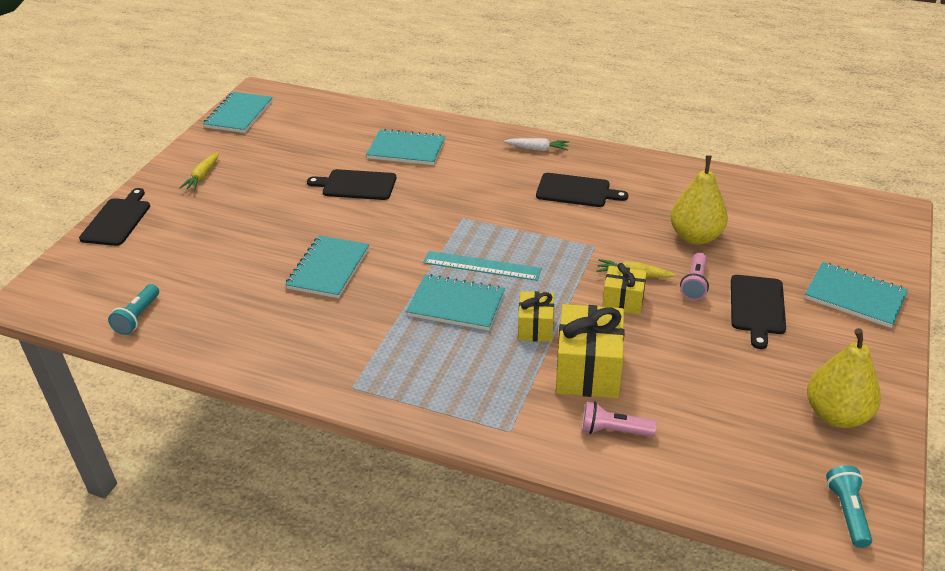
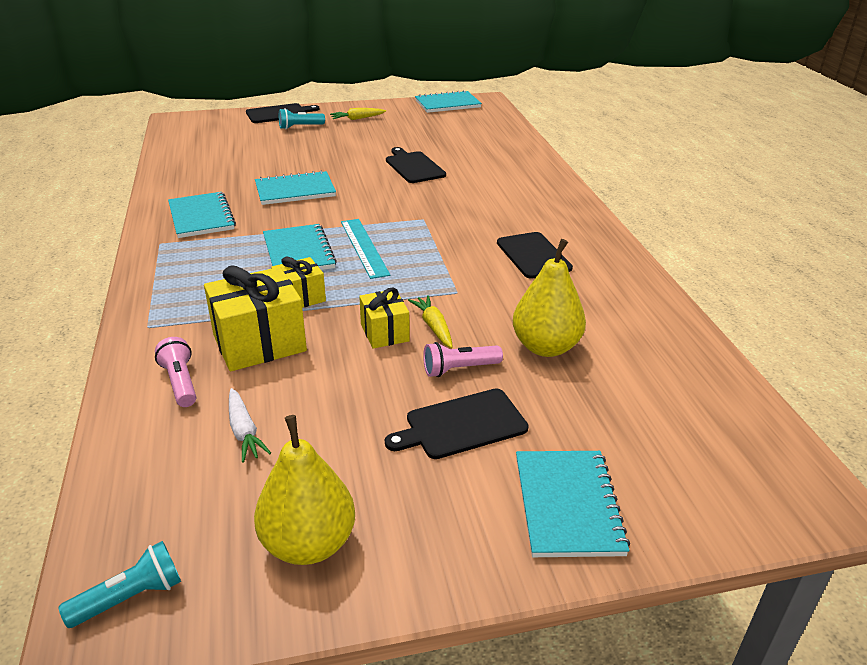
camera: 55 degrees right, 5 degrees down
turquoise flashlight [108,284,159,335] -> turquoise flashlight moved to [279,108,325,129]
turquoise notebook [366,129,445,165] -> turquoise notebook moved to [168,192,236,238]
white carrot [504,138,569,151] -> white carrot moved to [229,388,271,462]

